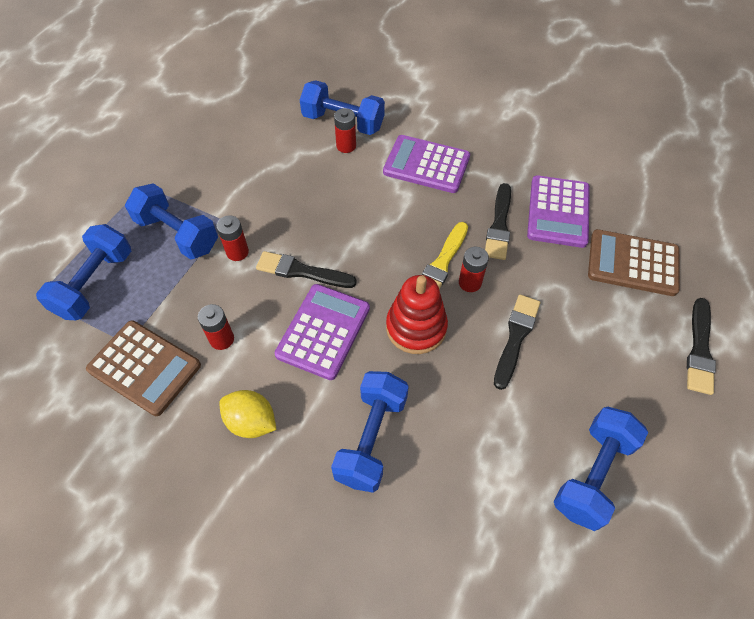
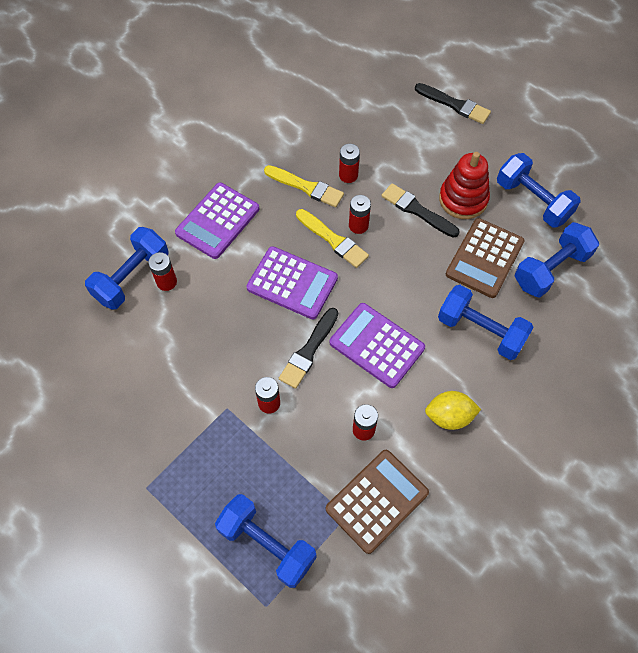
camera: 75 degrees left, 5 degrees up
blue dumbbell [125,183,218,260] -> blue dumbbell moved to [515,222,599,297]
yellow lemon [219,390,277,438] -> yellow lemon turned 45 degrees clockwise [425,391,481,430]
red stacking toy [386,275,448,354] -> red stacking toy moved to [439,152,490,219]
black brush [485,183,511,260] -> yellow brush [264,165,344,207]
purple calculator [527,175,590,248] -> purple calculator moved to [246,246,338,320]
brown calculator [588,229,680,296] -> brown calculator moved to [446,218,525,298]
none -> red battery [339,144,360,183]

